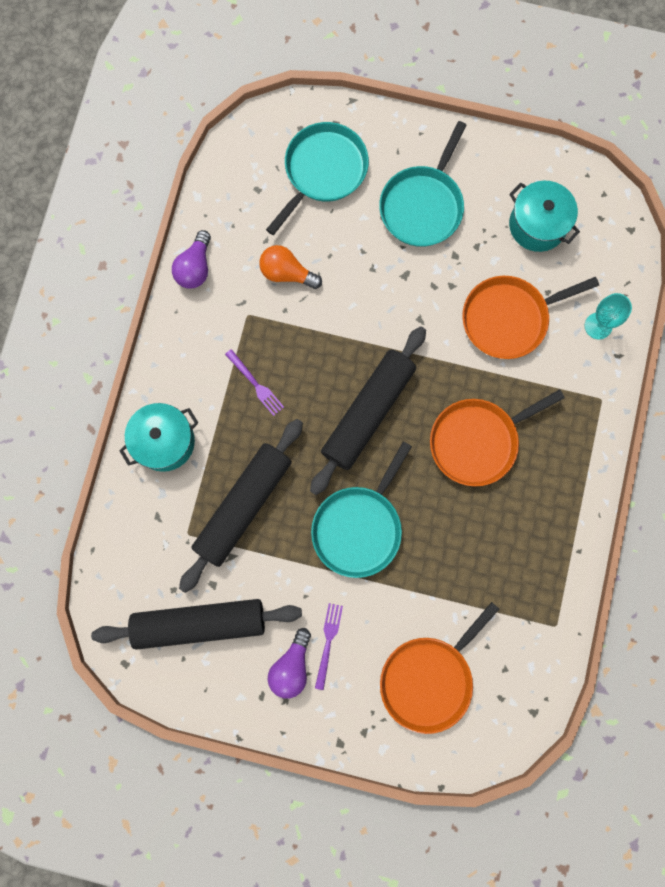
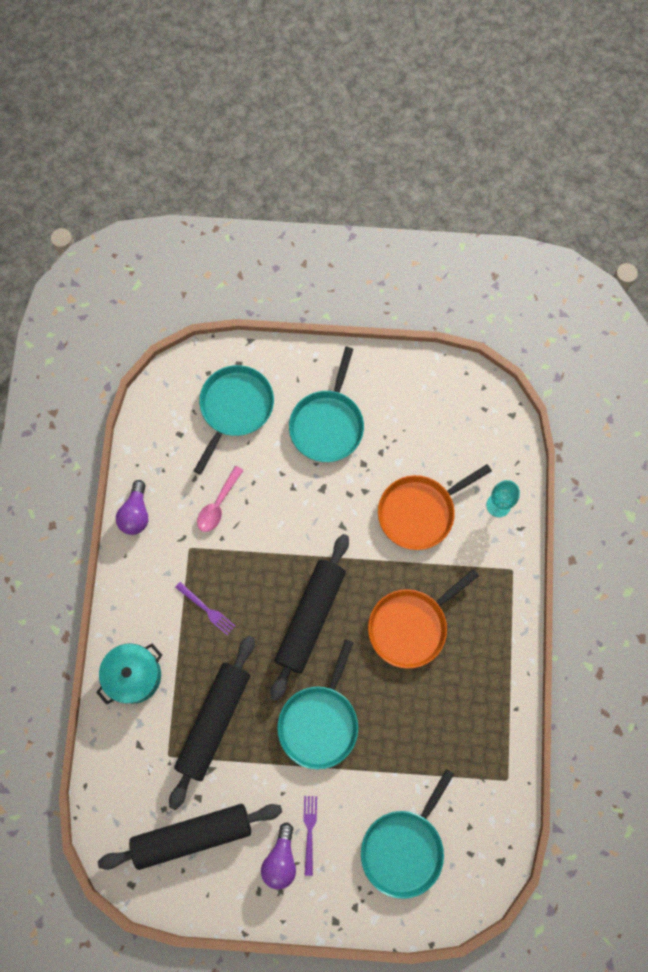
camera: 10 degrees left, 5 degrees down
orange light bulb [259,245,322,289] -> pink spoon [197,466,244,532]
orange pan [380,602,499,734] -> turquoise pan [361,769,454,899]
turquoise pot [509,181,580,252] -> none

